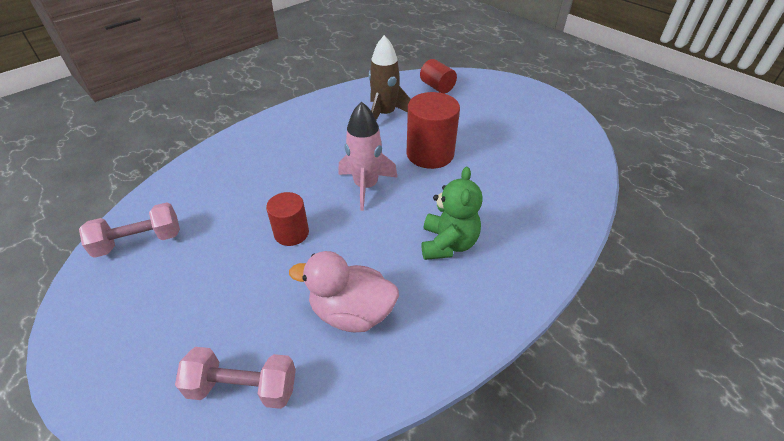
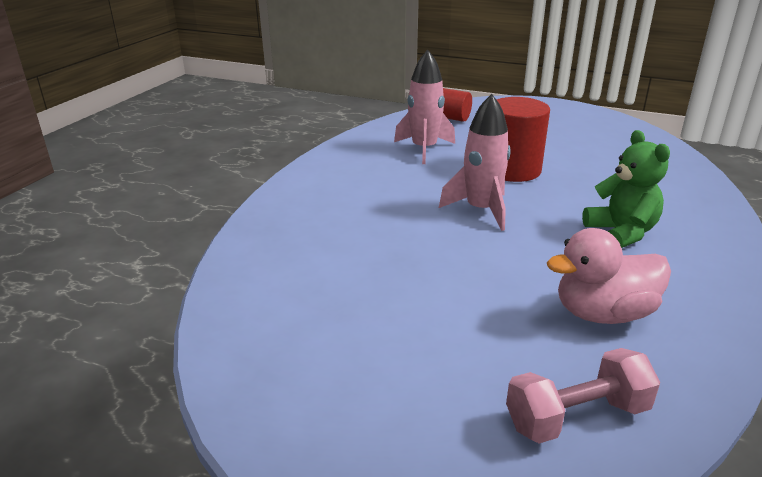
camera: 25 degrees left, 15 degrees down
pink dumbbell [79,202,180,258] -> none
red cylinder [266,192,309,246] -> none
brown rocket [369,35,411,120] -> pink rocket [394,50,455,164]

